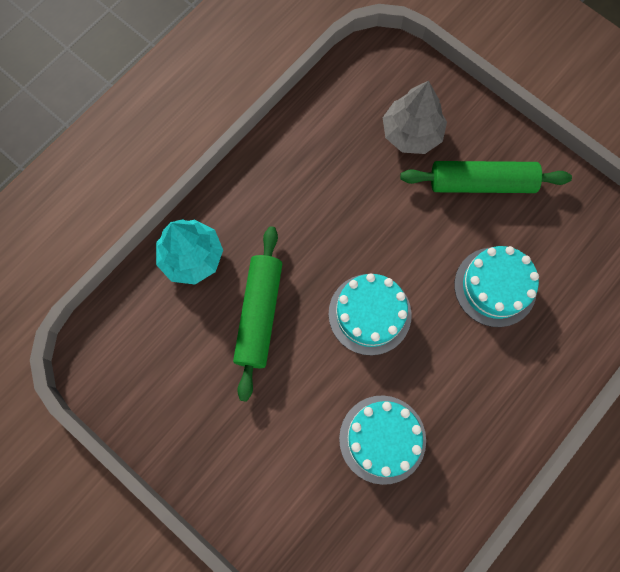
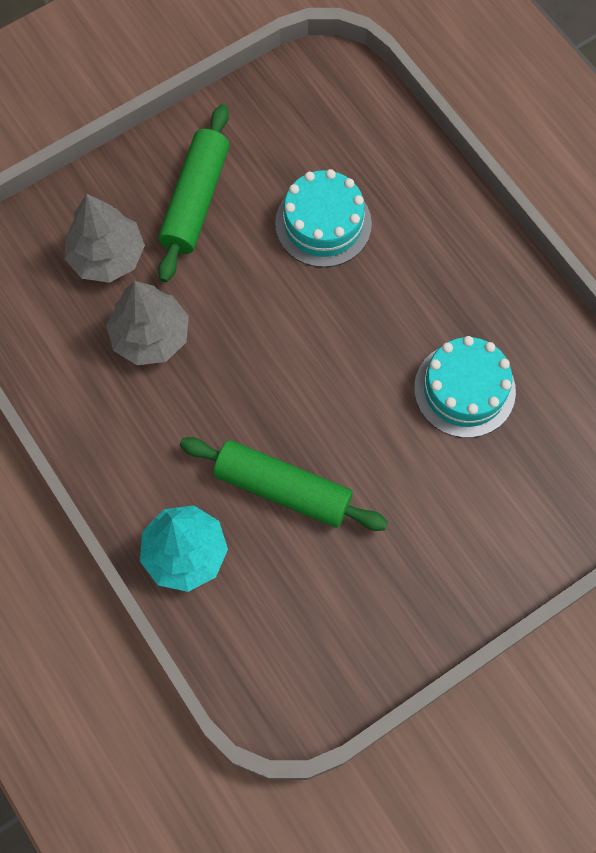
camera: 75 degrees left, 5 degrees down
turquoise cake [329,273,412,356] -> none
none -> grey tree [106,281,189,365]

